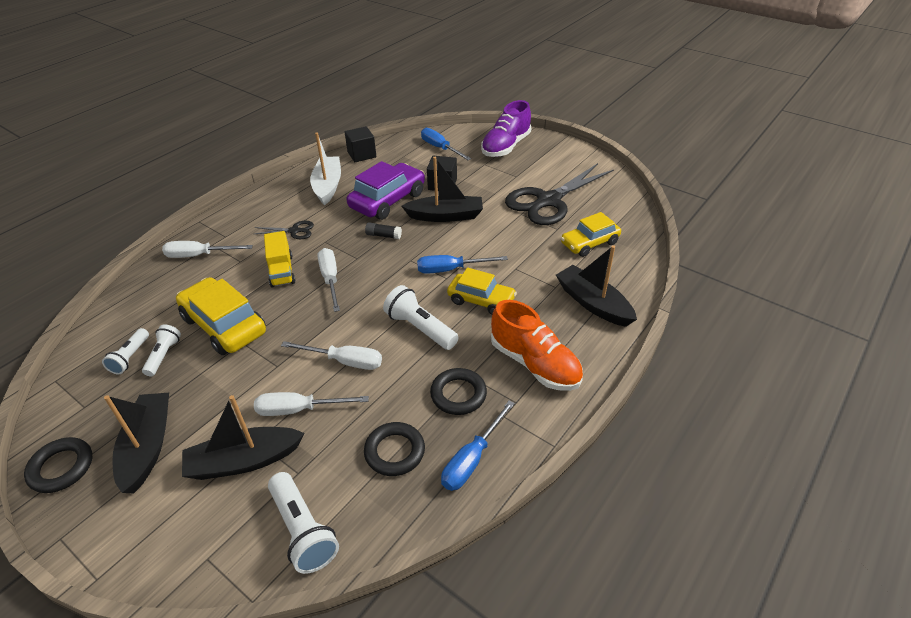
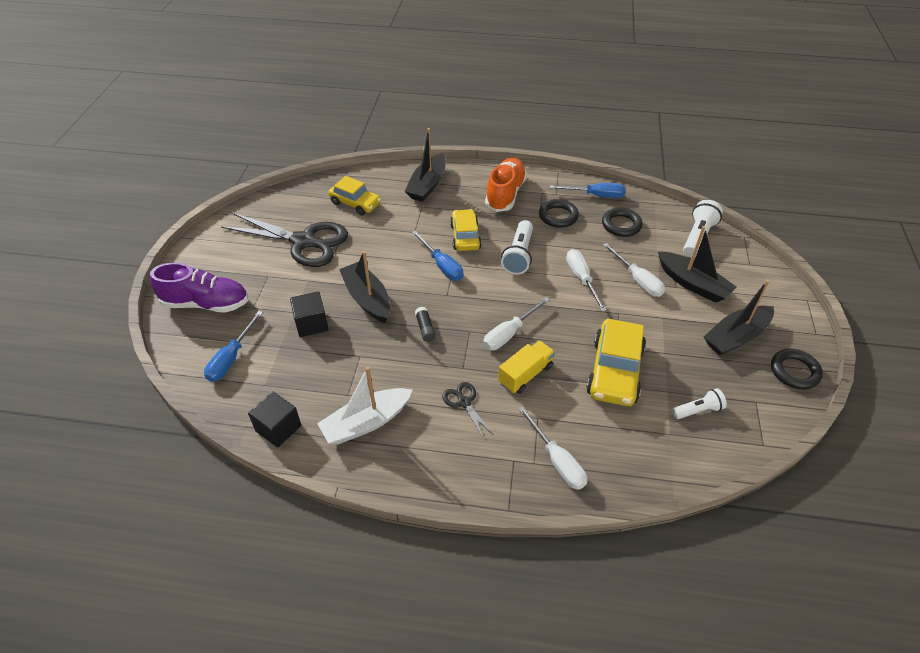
camera: 120 degrees left, 5 degrees up
white flashlight [142,324,181,376] -> none
purple car [347,161,425,220] -> none

